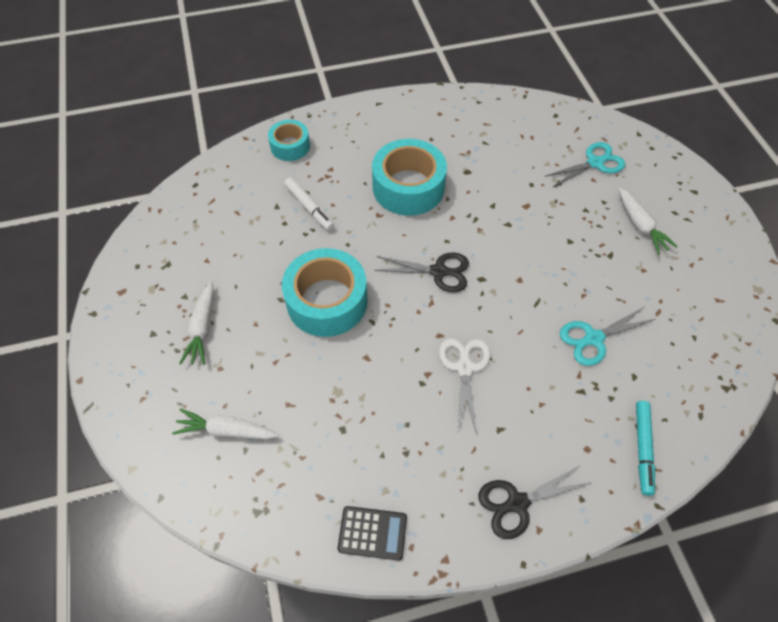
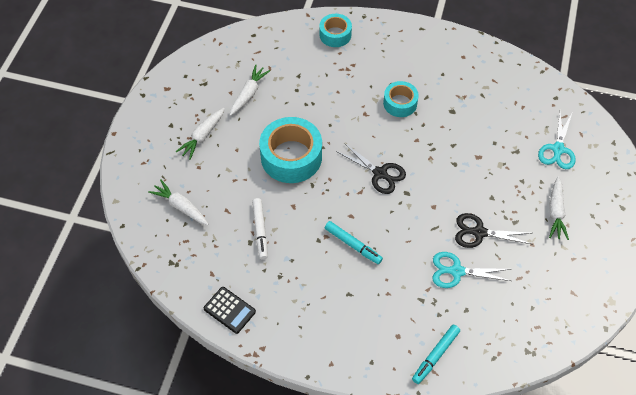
camera: 30 degrees right, 0 degrees up
white marker [284,178,334,231] -> white marker moved to [252,198,268,260]
turquoise tape [372,139,447,215] -> turquoise tape [383,81,419,117], size x0.57
white scissors [439,338,490,434] -> turquoise marker [325,221,383,264]
black scissors [478,465,592,539] -> black scissors moved to [455,213,533,248]
turquoise scissors [544,142,625,187] -> turquoise scissors turned 105 degrees clockwise [538,112,576,169]
none -> white carrot [230,65,270,116]

